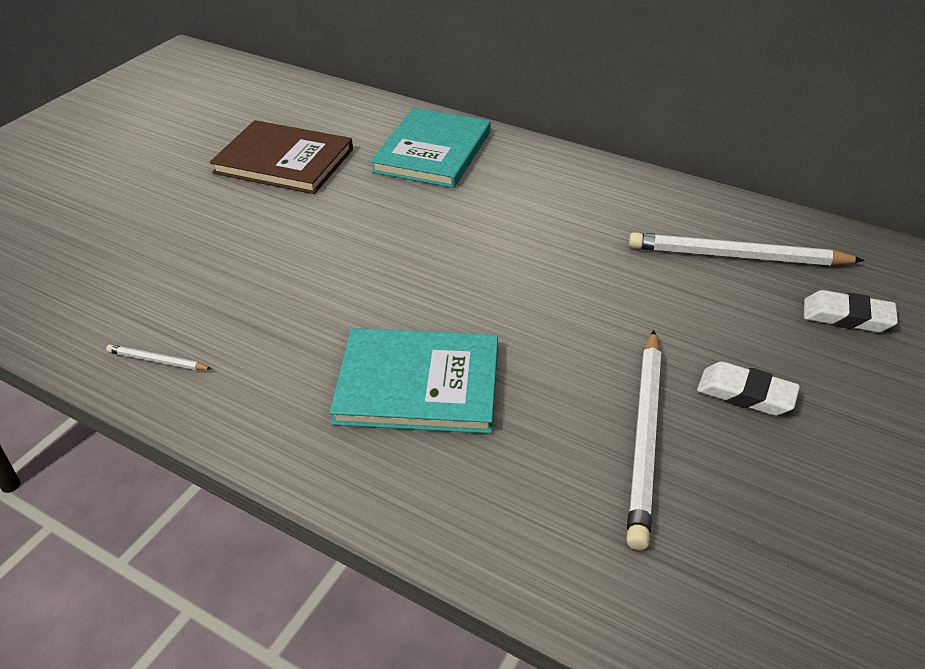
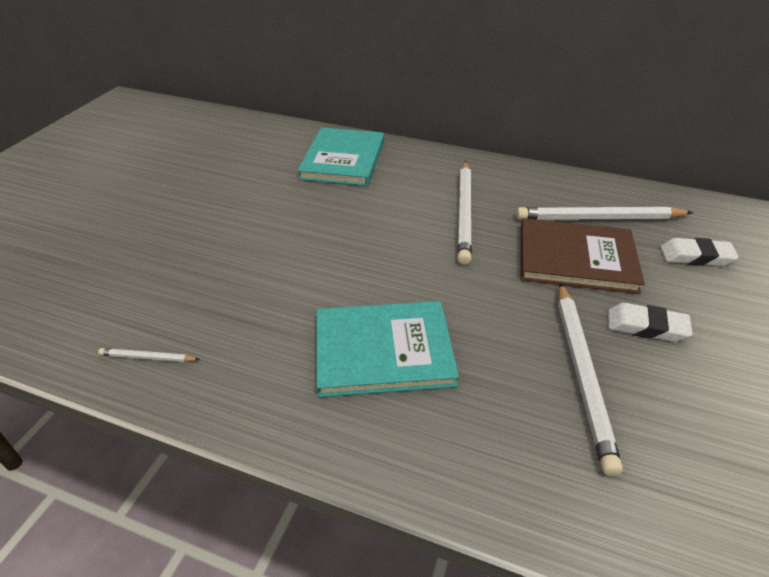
camera: 10 degrees left, 0 degrees up
brown book [210,120,353,194] -> brown book moved to [520,218,645,294]
none -> white pencil [457,161,472,265]

